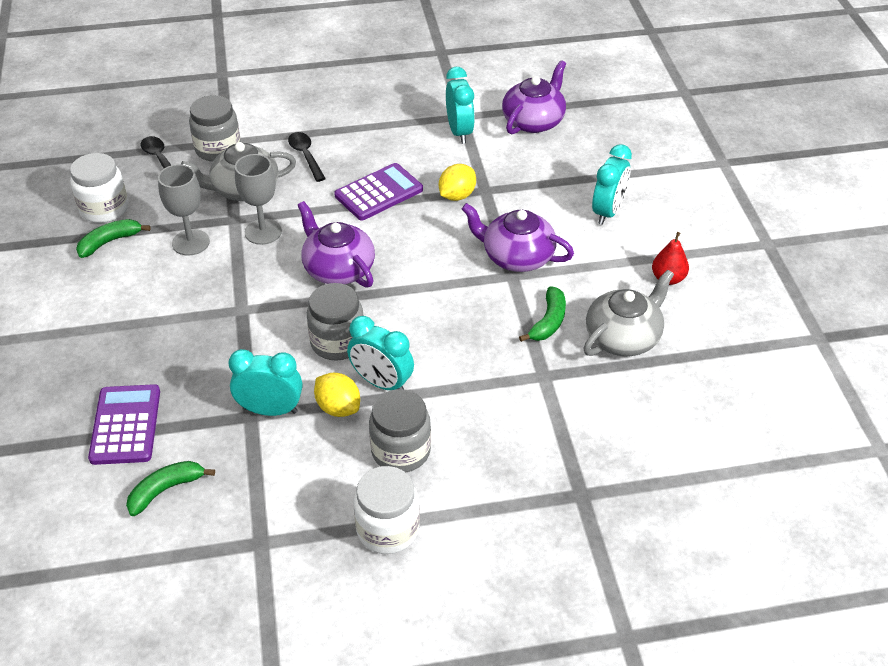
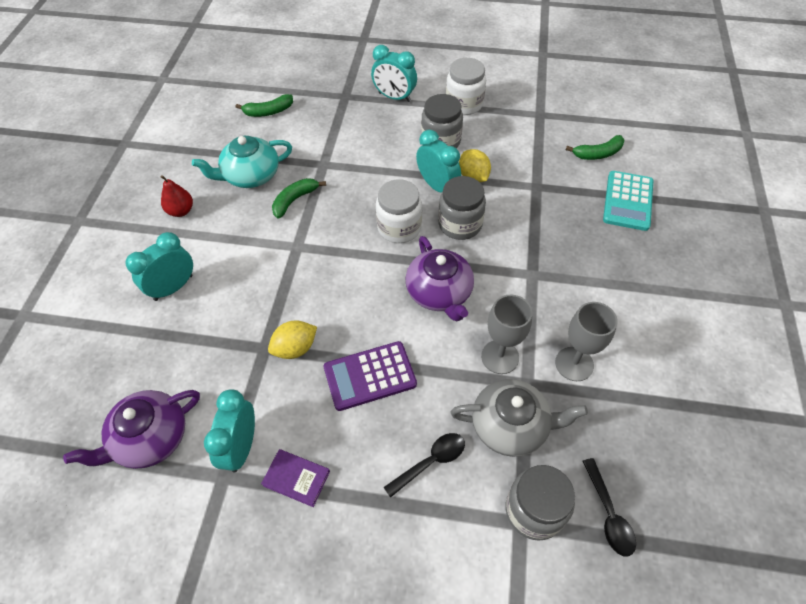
camera: 160 degrees left, 10 degrees up
white jar [70,153,128,223] -> white jar moved to [376,179,422,243]
green banana [76,219,151,258] -> green banana moved to [236,94,293,117]
purple calculator [88,384,160,465] -> turquoise calculator [603,171,653,231]
turquoise clock [228,349,302,416] -> turquoise clock moved to [371,45,417,102]
black spoon [288,132,326,182] -> black spoon turned 120 degrees counterclockwise [383,433,465,498]
purple teapot [462,203,574,272] -> none
grey teapot [583,269,674,356] -> turquoise teapot [192,136,292,188]
none -> purple book [261,449,330,507]

